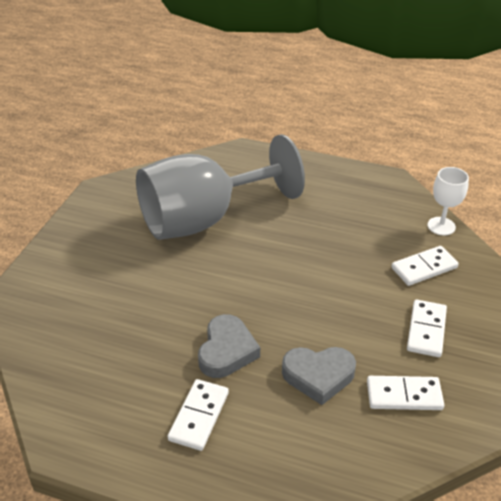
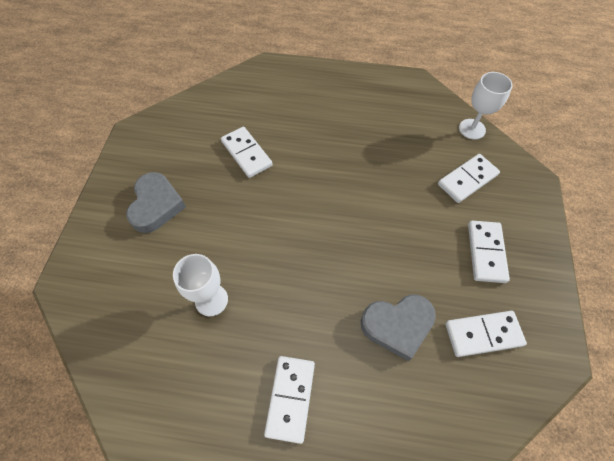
camera: 10 degrees left, 20 degrees up
grey goblet [136,134,305,240] -> white domino [221,126,273,178]
grey heart [198,314,260,378] -> grey heart moved to [126,172,186,233]
none -> white goblet [173,254,228,316]

